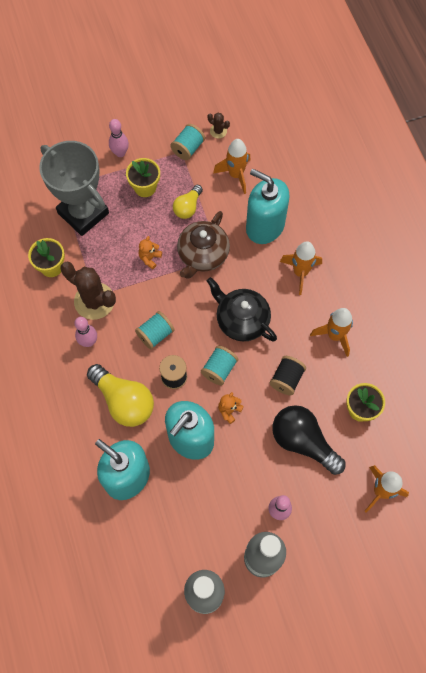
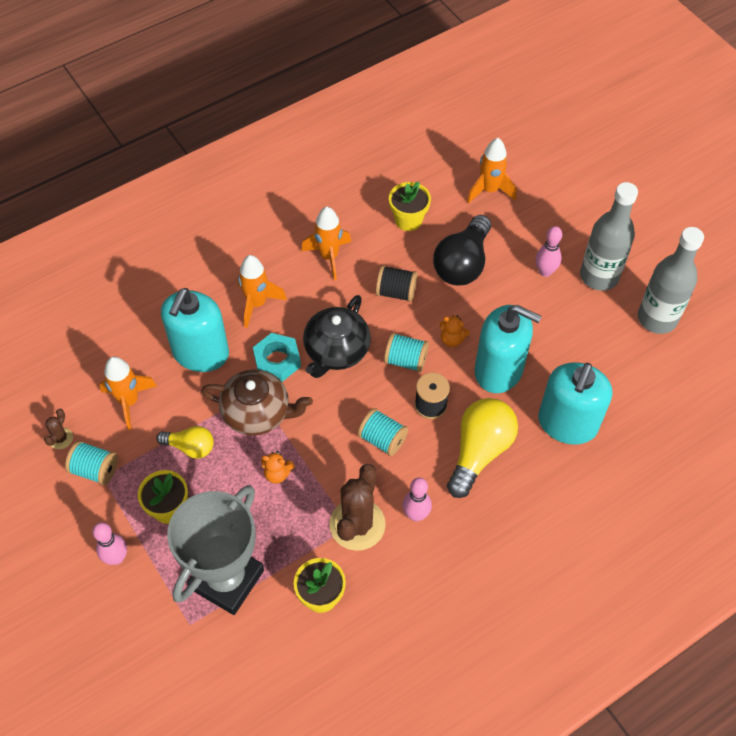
camera: 105 degrees left, 10 degrees down
none -> turquoise nut [253,333,301,382]

